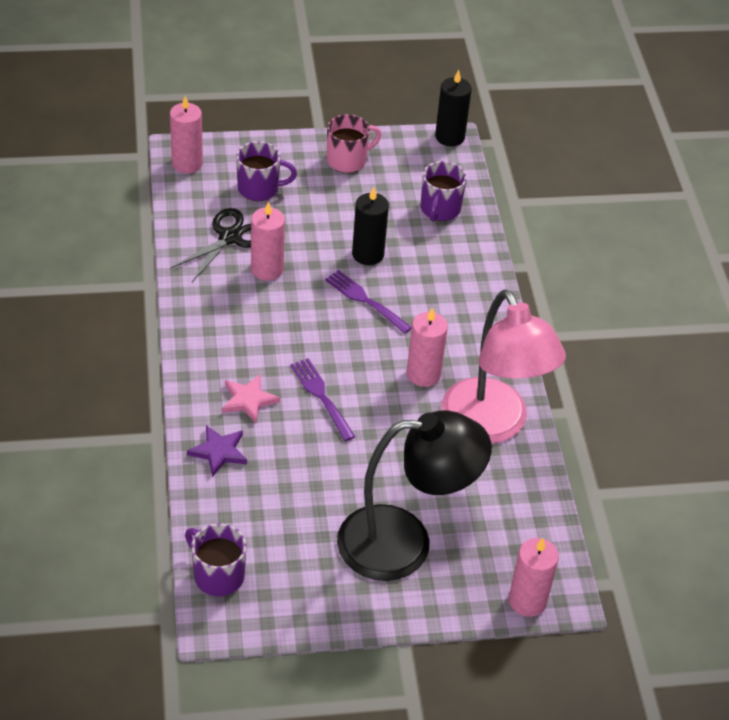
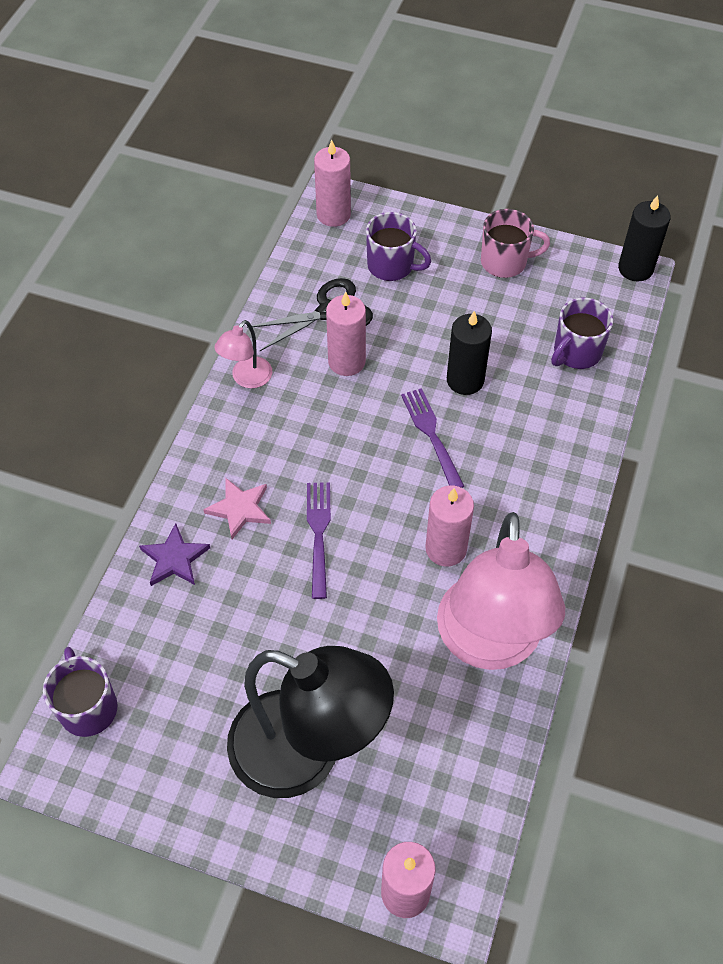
camera: 30 degrees right, 10 degrees up
none -> pink lamp [215,320,272,388]

